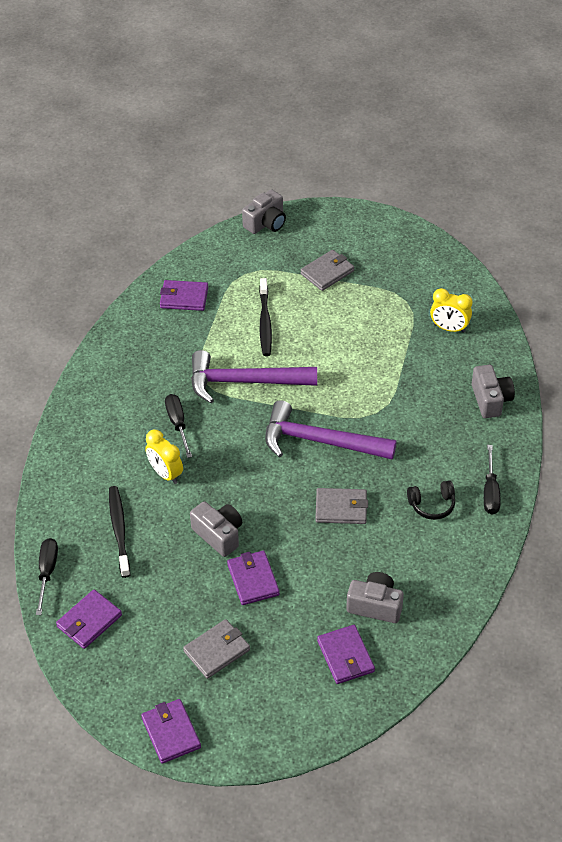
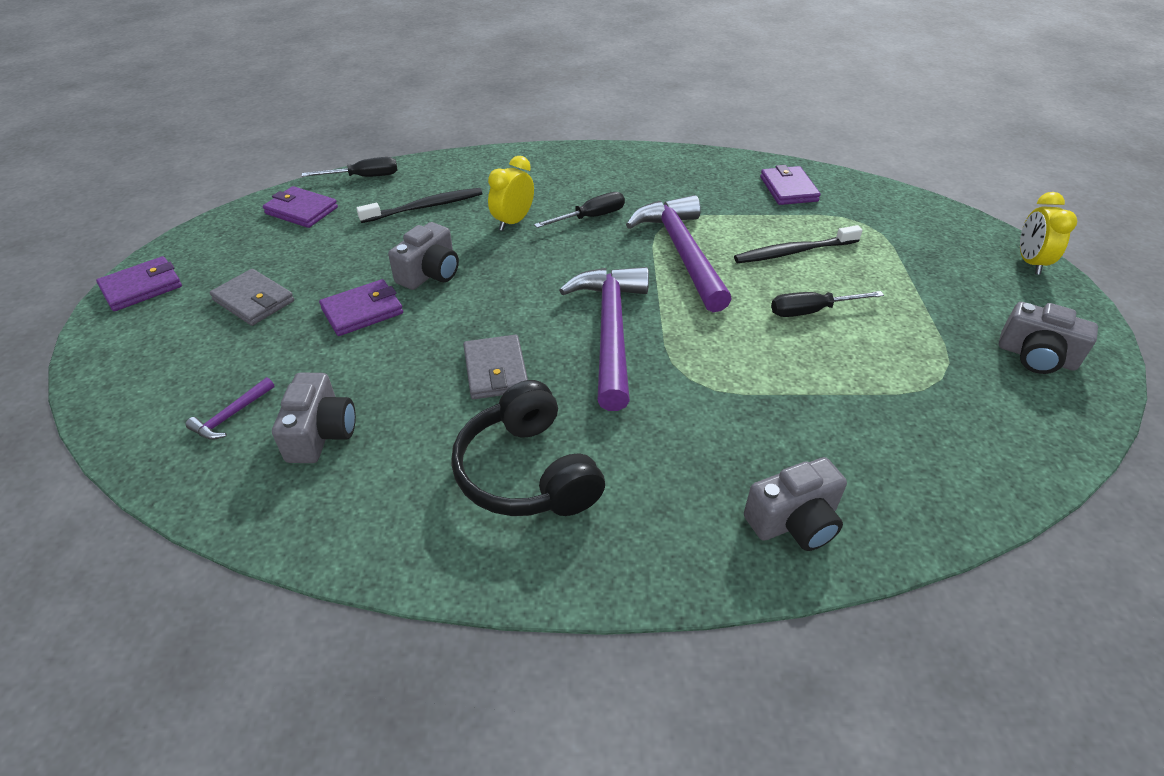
camera: 75 degrees right, 5 degrees down
grey camera [242,189,286,234] -> grey camera moved to [998,302,1098,374]
grey wallet [300,250,354,291] -> none
purple wallet [317,625,375,684] -> purple hammer [186,377,275,440]
black headphones [407,480,455,520] -> black headphones [451,380,605,516], size x1.83
yellow clock [430,288,473,333] -> yellow clock moved to [1020,192,1077,275]
black screwdriver [484,445,501,515] -> black screwdriver moved to [771,291,884,317]

